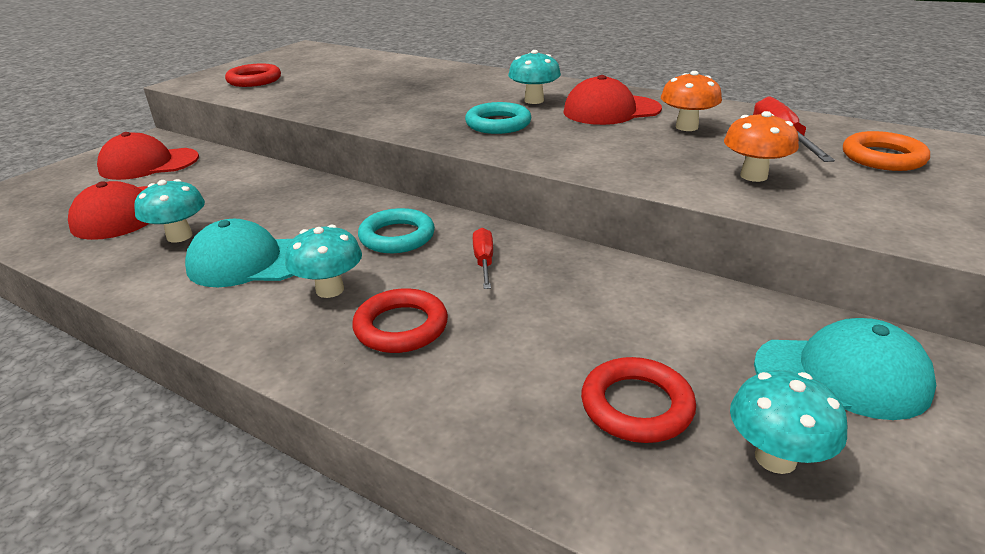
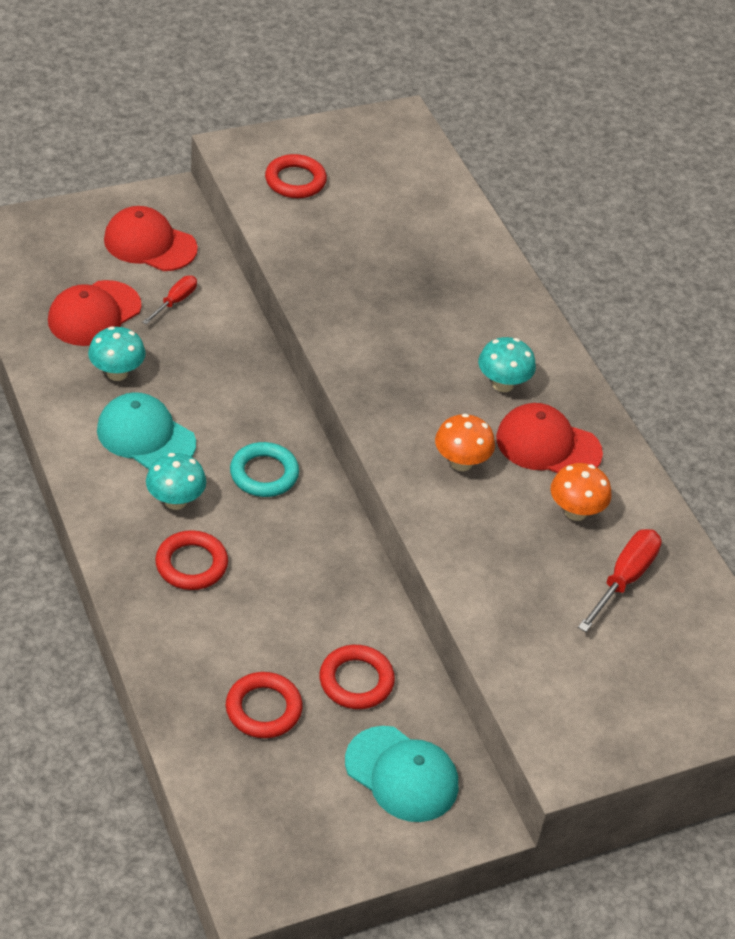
camera: 30 degrees right, 15 degrees up
turquoise ring [465,102,531,134] -> none
red screwdriver [473,228,493,289] -> red screwdriver moved to [143,276,197,325]
orange mushroom [724,111,799,182] -> orange mushroom moved to [435,414,495,471]
turquoise mushroom [730,370,848,474] -> none
orange ring [843,131,930,171] -> none
none -> red ring [319,645,395,709]

